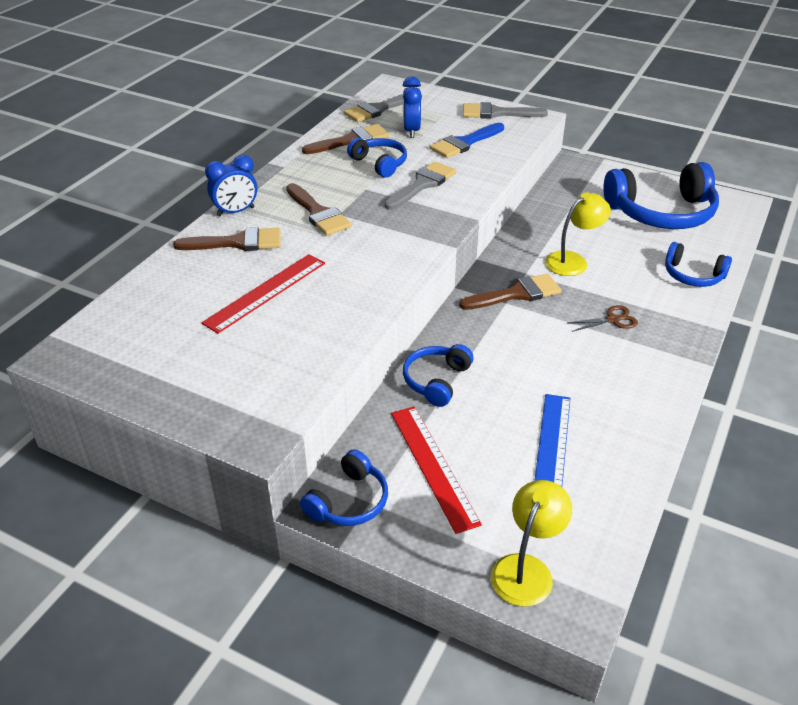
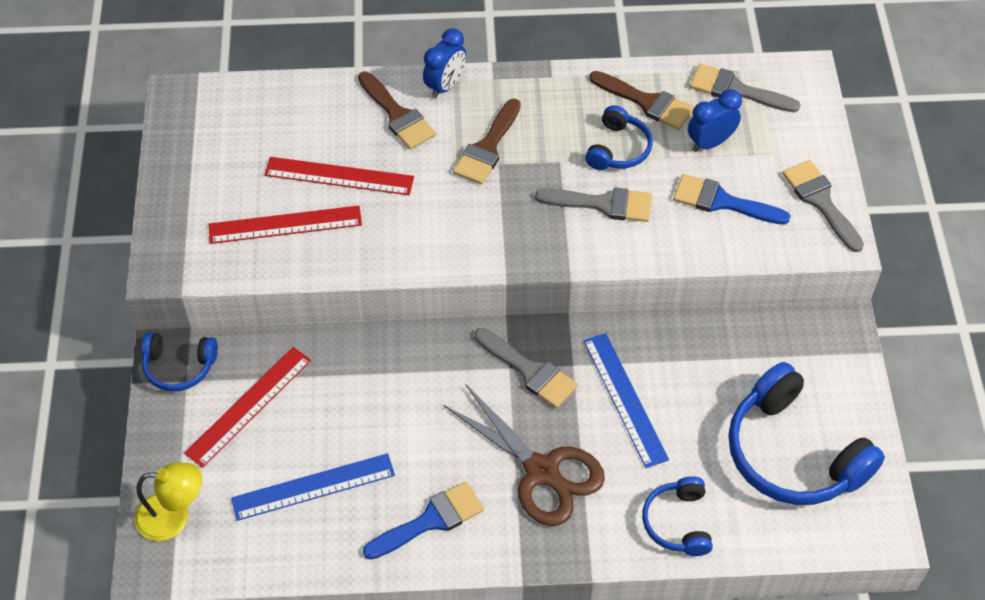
camera: 60 degrees right, 15 degrees up
blue clock [205,155,257,216] -> blue clock turned 90 degrees counterclockwise [423,28,466,99]
blue headphones [403,344,474,407] -> none
brown brush [459,274,561,310] -> grey brush [475,328,578,408]
yellow lamp [545,192,611,276] -> blue ruler [583,333,669,468]
brown scissors [567,305,638,332] -> brown scissors [443,385,605,526], size x2.24
none -> red ruler [209,206,362,244]
none -> blue brush [363,481,484,560]

